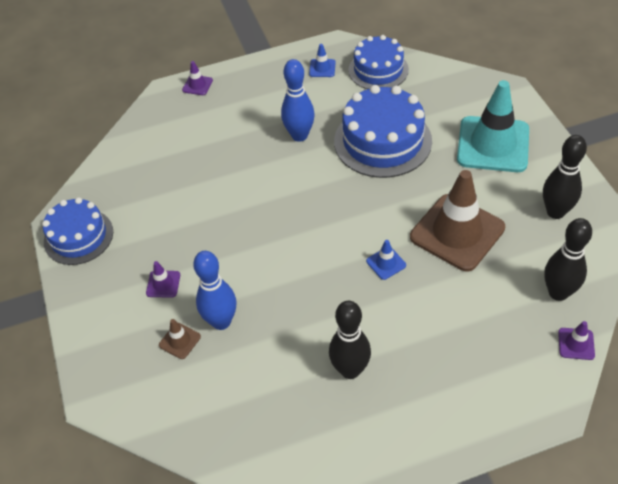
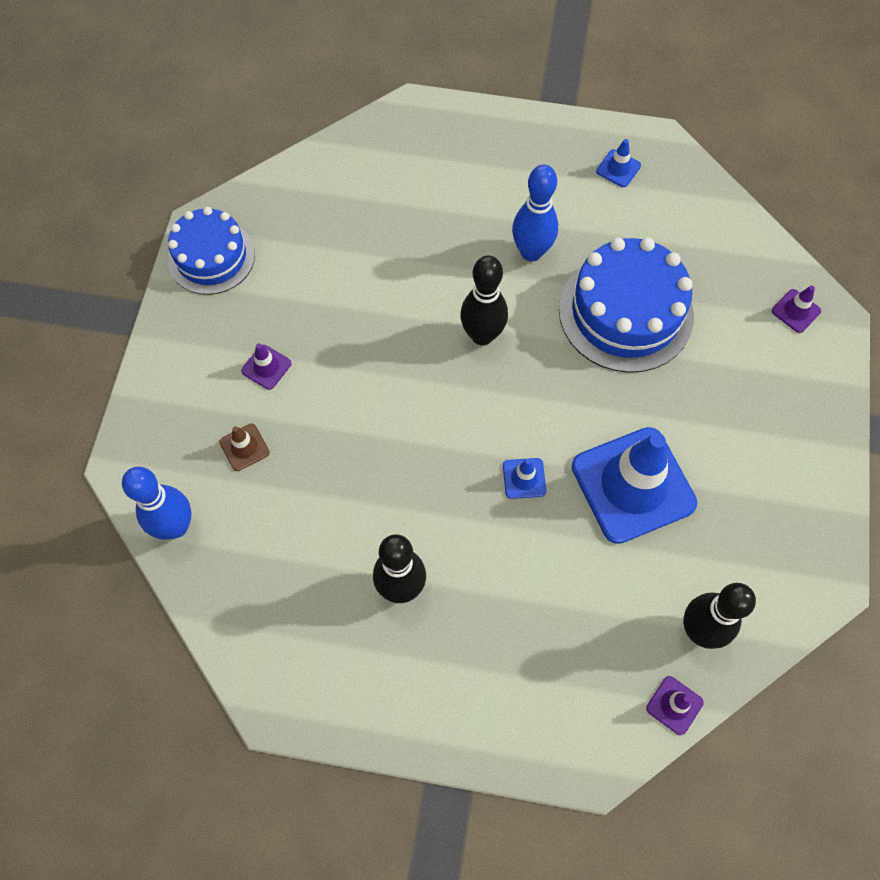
camera: 25 degrees right, 15 degrees up
purple traffic cone [182,61,213,95] -> purple traffic cone moved to [772,285,821,333]
blue bowling pin [193,251,236,330] -> blue bowling pin moved to [122,467,191,540]
blue cake [348,35,409,89] -> none
brown traffic cone [410,170,505,271] -> blue traffic cone [572,427,697,544]
turquoise traffic cone [457,80,529,172] -> none
black bowling pin [543,135,587,219] -> black bowling pin moved to [460,256,508,345]

